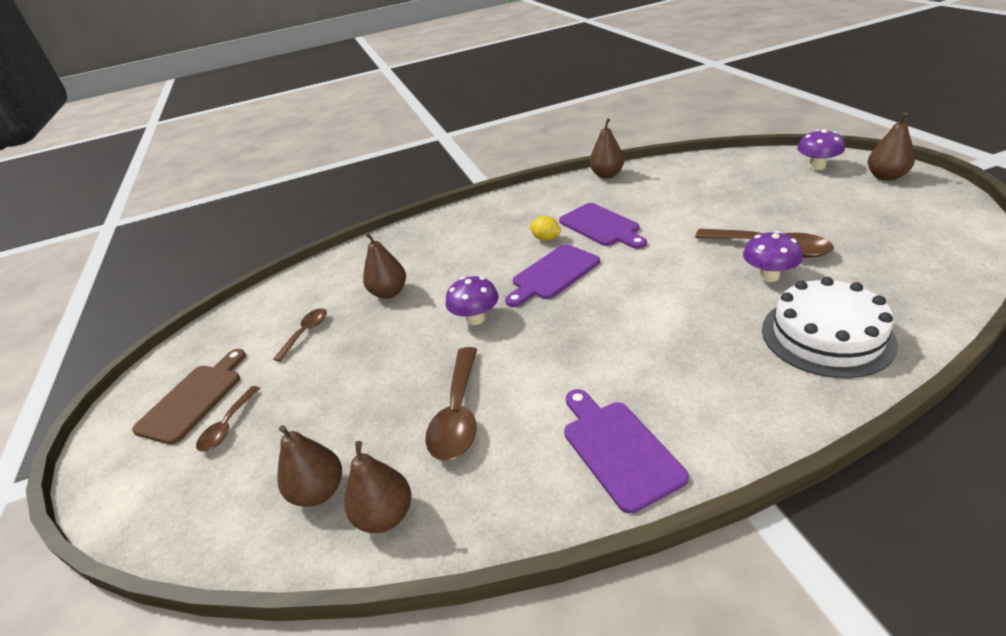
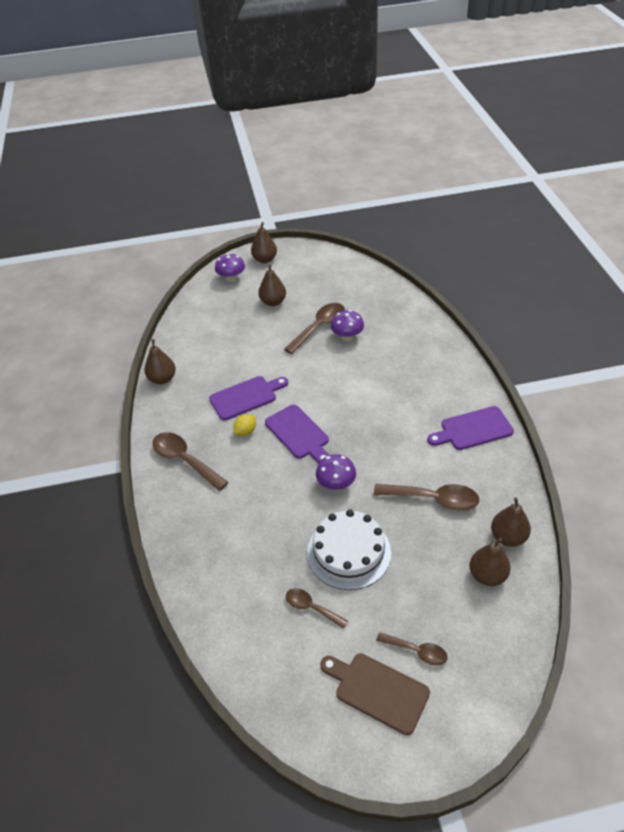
camera: 85 degrees left, 10 degrees up
brown pear [363,232,406,299] -> brown pear moved to [258,265,286,306]
white cake [762,277,898,378] -> white cake moved to [307,509,391,590]
none -> brown spoon [152,432,229,491]

